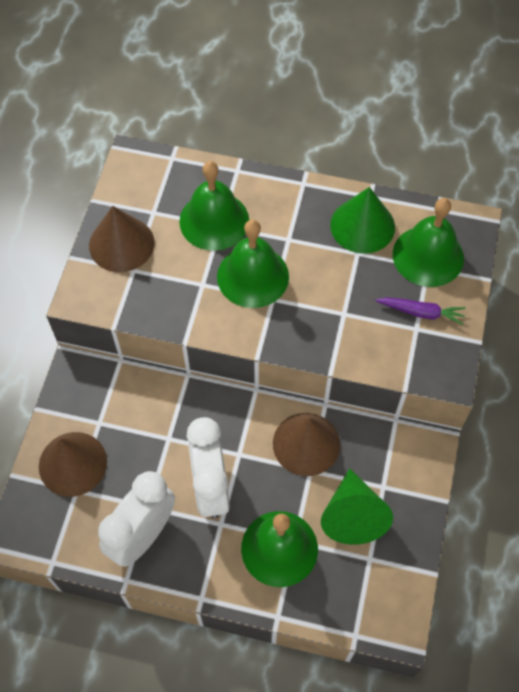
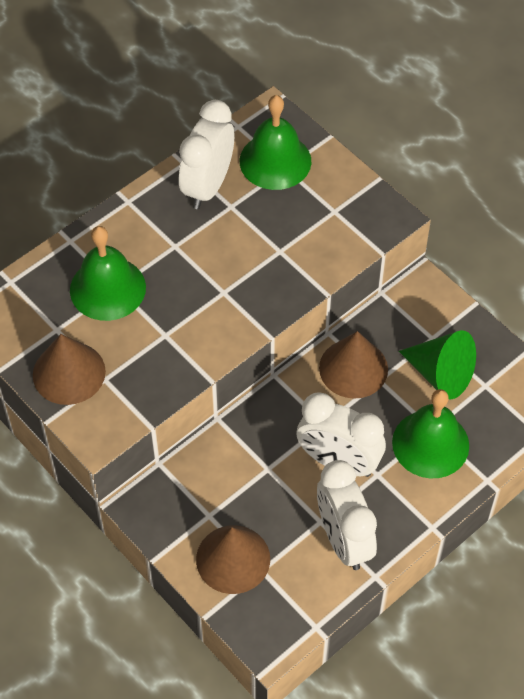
camera: 55 degrees left, 5 degrees down
green bell [217,220,289,308] -> none
green cone [330,187,395,254] -> white clock [179,100,234,209]
purple carrot [376,297,466,325] -> none

